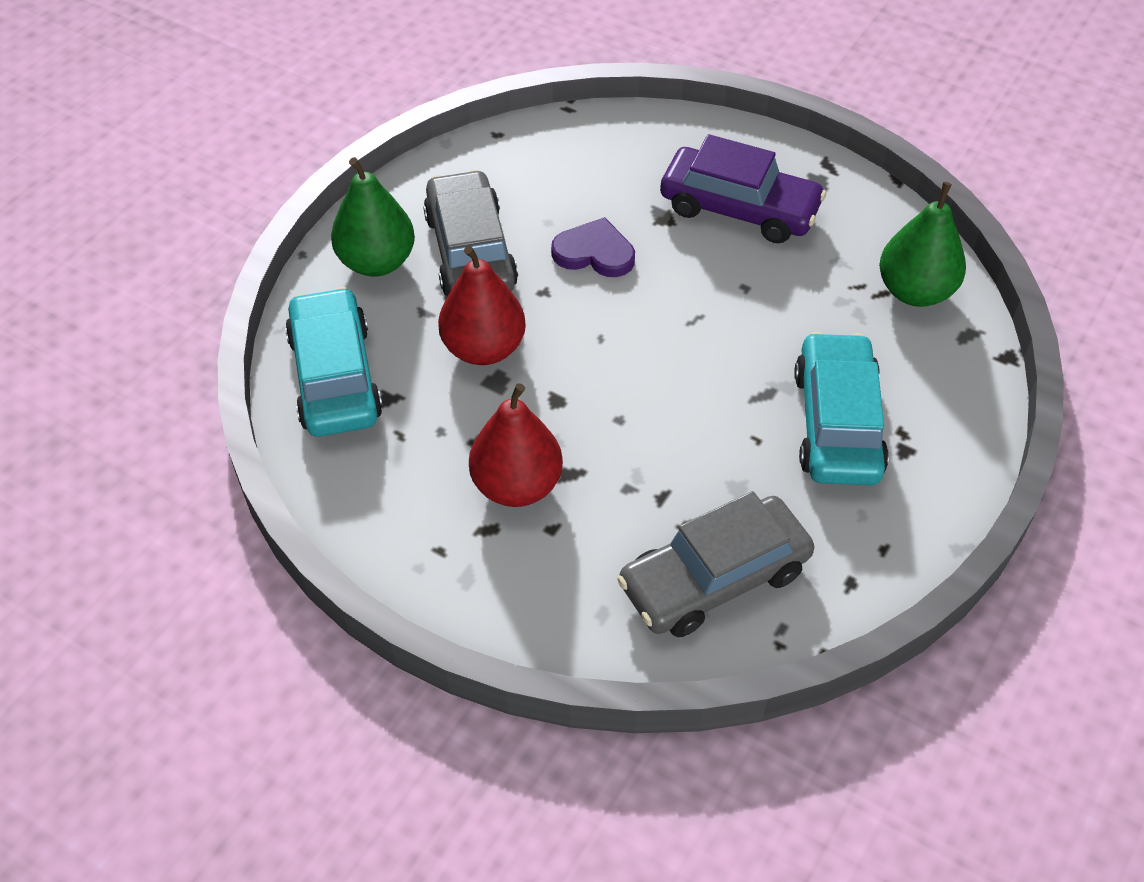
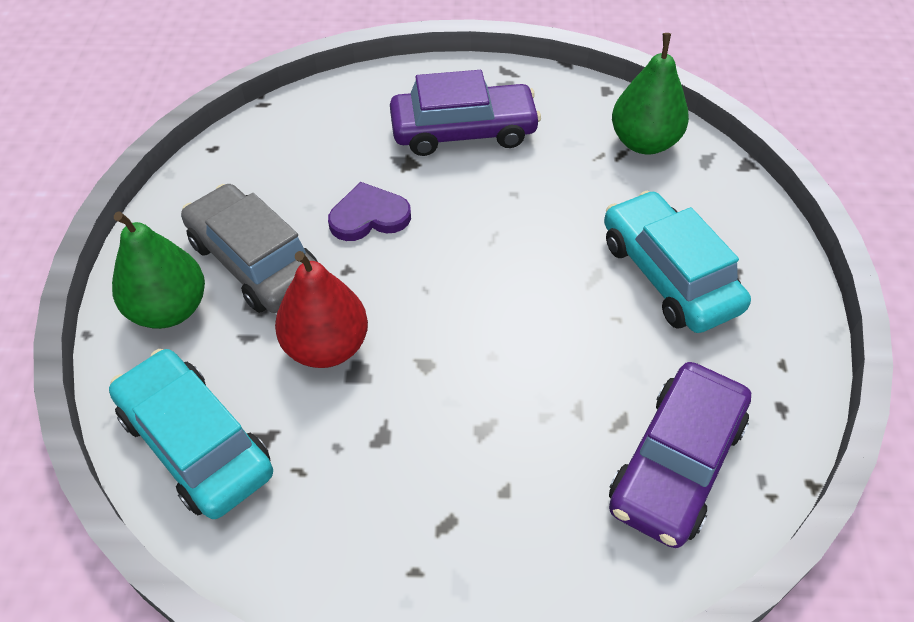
camera: 30 degrees left, 0 degrees up
red pear [469,383,563,507] -> none
grey car [617,491,814,637] -> purple car [609,362,751,548]

